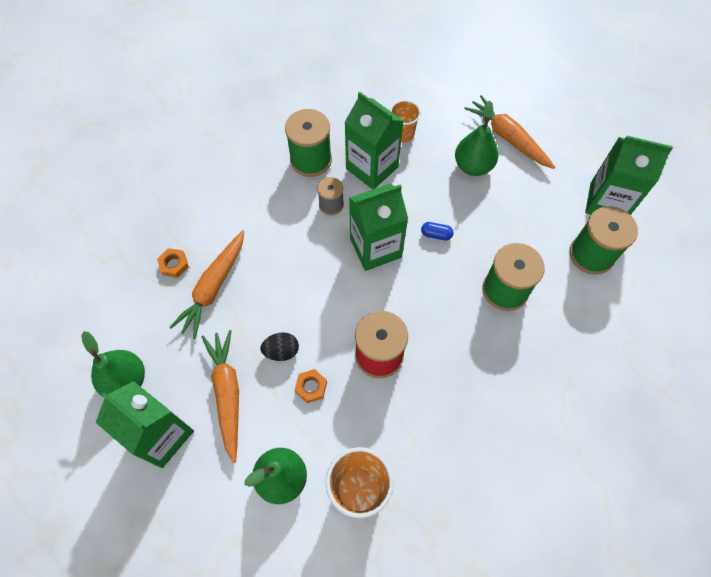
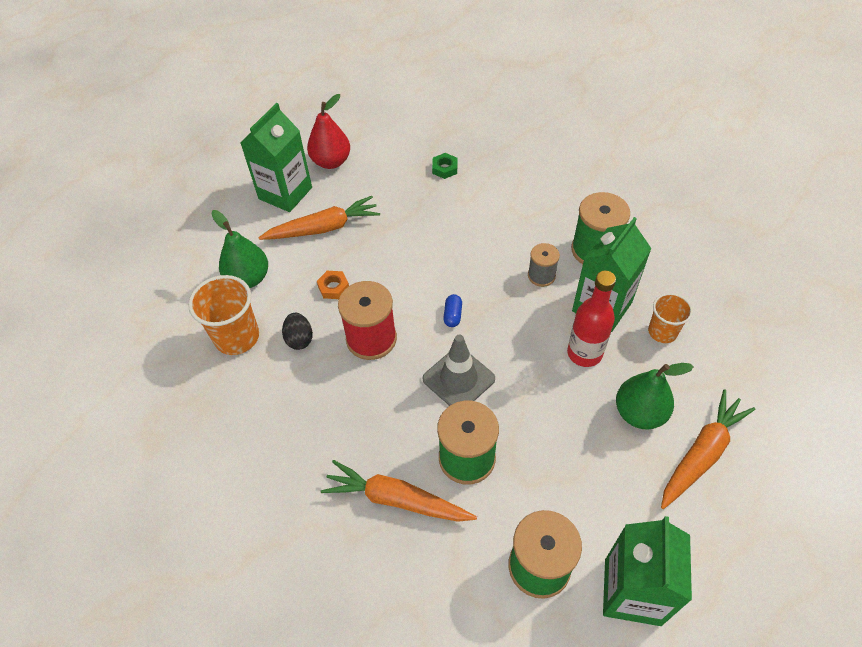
camera: 85 degrees right, 10 degrees down
green pear [81,331,145,398] -> red pear [307,94,350,169]
orange nut [157,248,189,278] -> green nut [432,153,457,179]
orange carrot [169,230,244,339] -> orange carrot moved to [321,460,477,522]
black egg [260,332,299,361] -> black egg moved to [282,313,313,350]
green carton [349,184,408,271] -> none
blue capsule [421,222,454,241] -> blue capsule moved to [443,294,462,327]
none -> grey traffic cone [423,335,495,406]
none -> red bottle [567,271,616,367]

